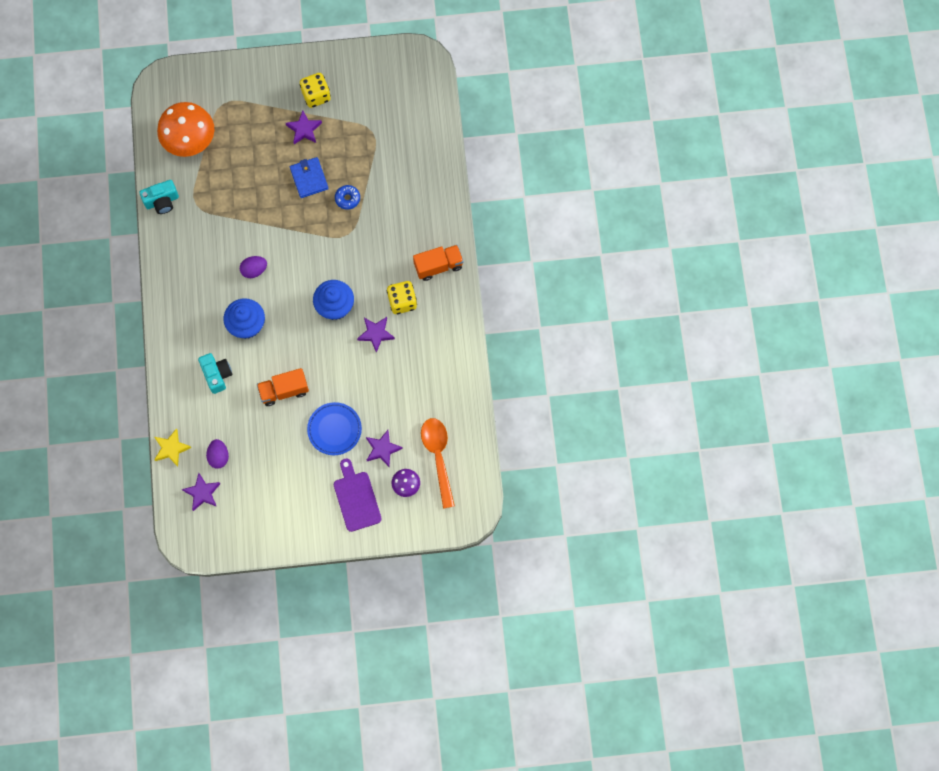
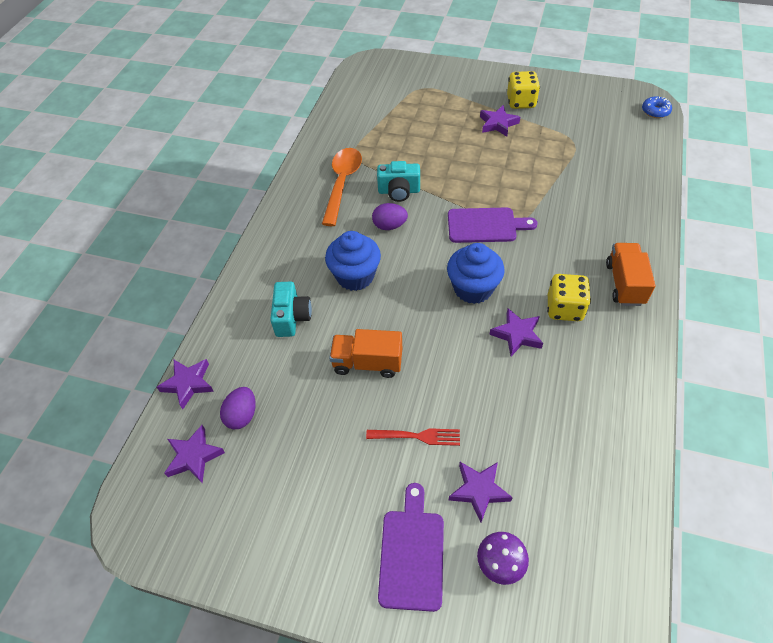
camera: 25 degrees right, 20 degrees down
turquoise camera [139,180,179,214] -> turquoise camera moved to [377,161,420,202]
yellow star [154,429,191,467] -> purple star [157,359,214,409]
orange mushroom [157,102,214,157] -> none
blue wallet [290,157,329,198] -> none
blue plate [307,402,362,455] -> red fork [366,428,460,446]
blue donut [335,185,360,210] -> blue donut moved to [642,96,672,118]
orange truck [413,245,464,281] -> orange truck turned 90 degrees counterclockwise [606,243,655,306]
orange spoon [421,418,455,509] -> orange spoon moved to [322,148,362,226]
none -> purple cutting board [448,207,537,243]

